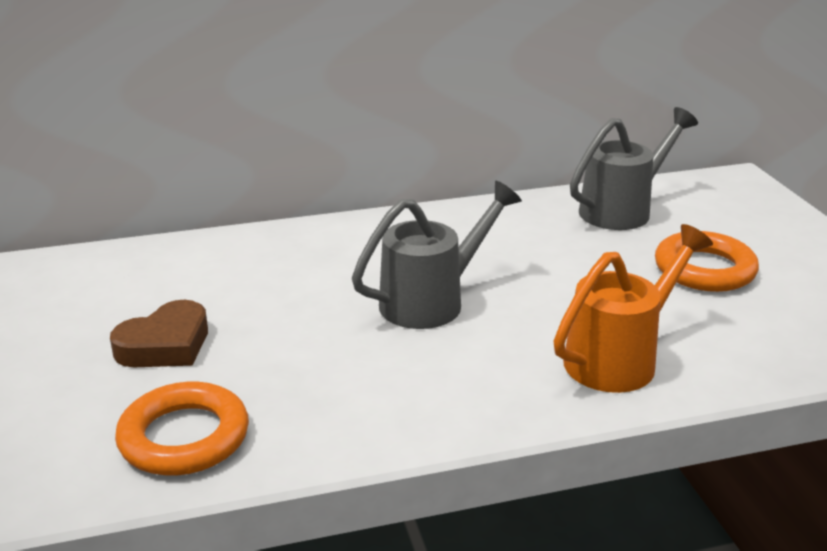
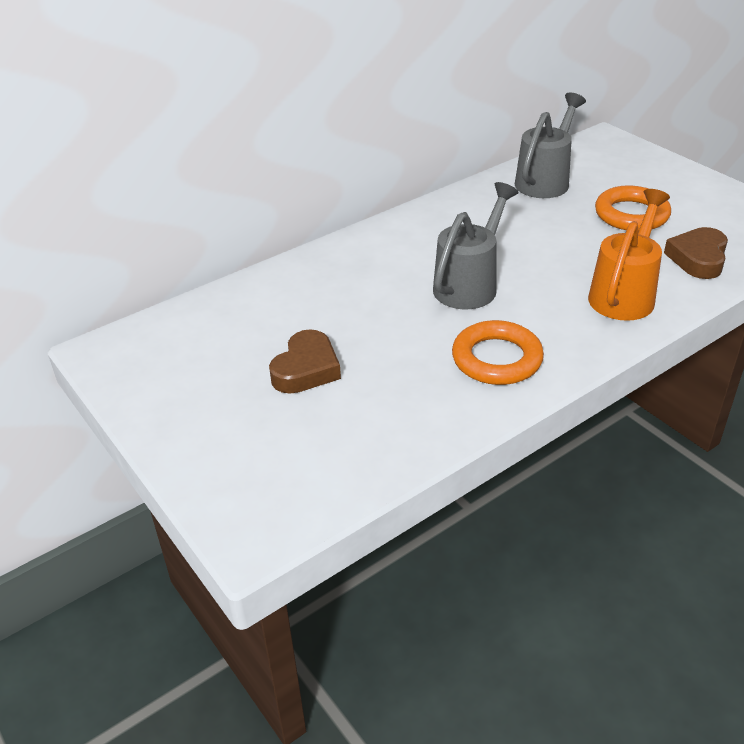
camera: 20 degrees left, 10 degrees up
orange ring [115,382,249,476] -> orange ring moved to [452,320,544,385]
none -> brown heart [664,227,728,279]

